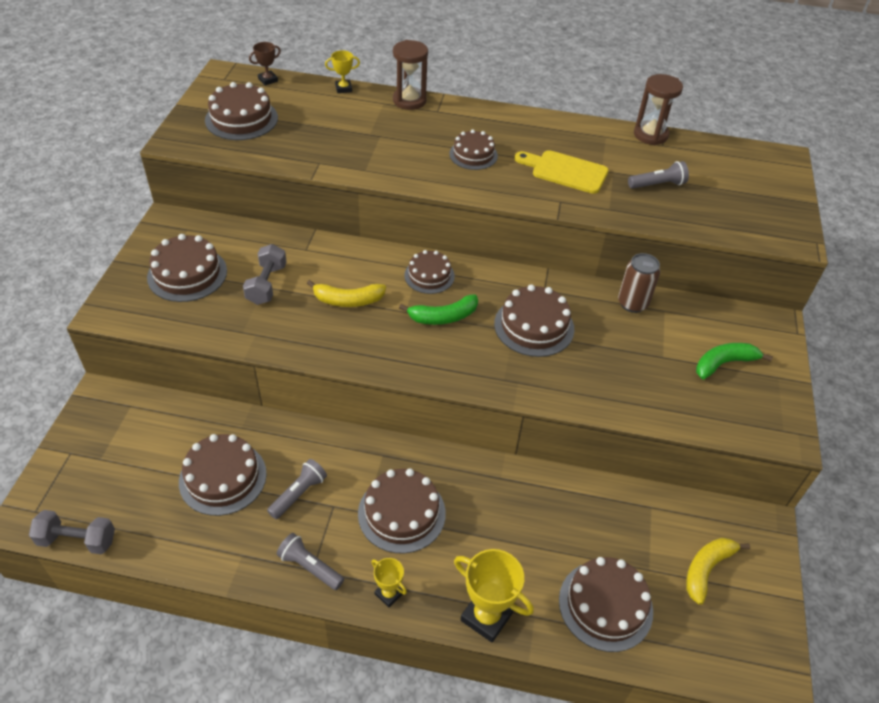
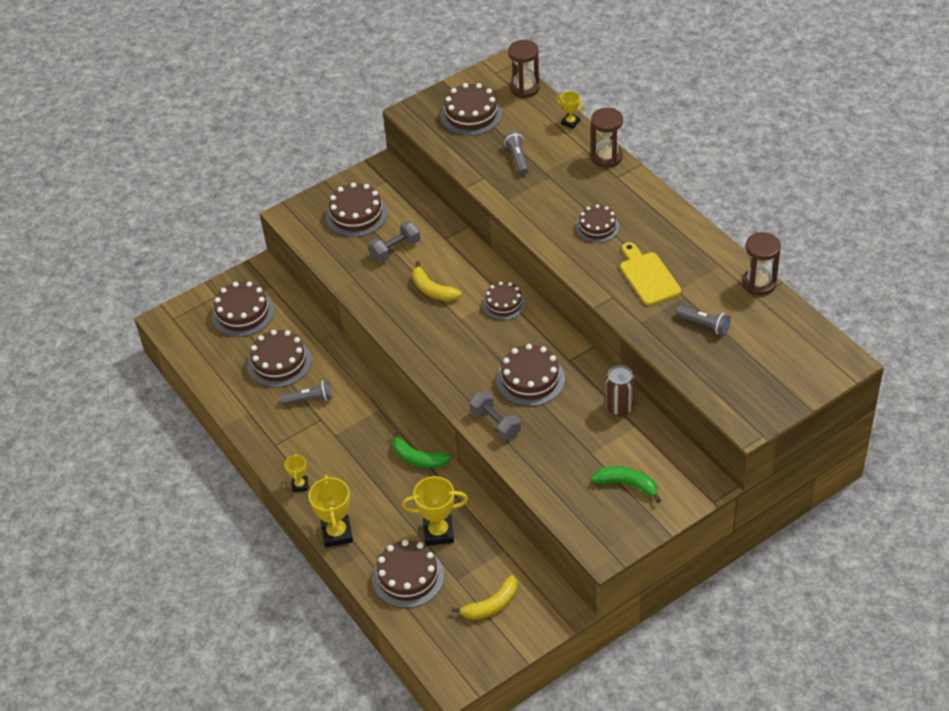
camera: 50 degrees right, 0 degrees up
grey dumbbell [29,510,115,554] -> grey dumbbell moved to [470,391,521,440]
brown trophy [249,42,281,85] -> brown hourglass [508,40,540,98]
grey flashlight [277,533,344,590] -> grey flashlight moved to [504,131,529,175]
brown cake [358,468,446,554] -> brown cake moved to [212,281,274,337]
green banana [399,294,478,325] -> green banana moved to [392,431,451,468]
yellow banana [686,538,750,605] -> yellow banana turned 150 degrees clockwise [452,575,517,620]
none -> yellow trophy [402,476,468,546]

